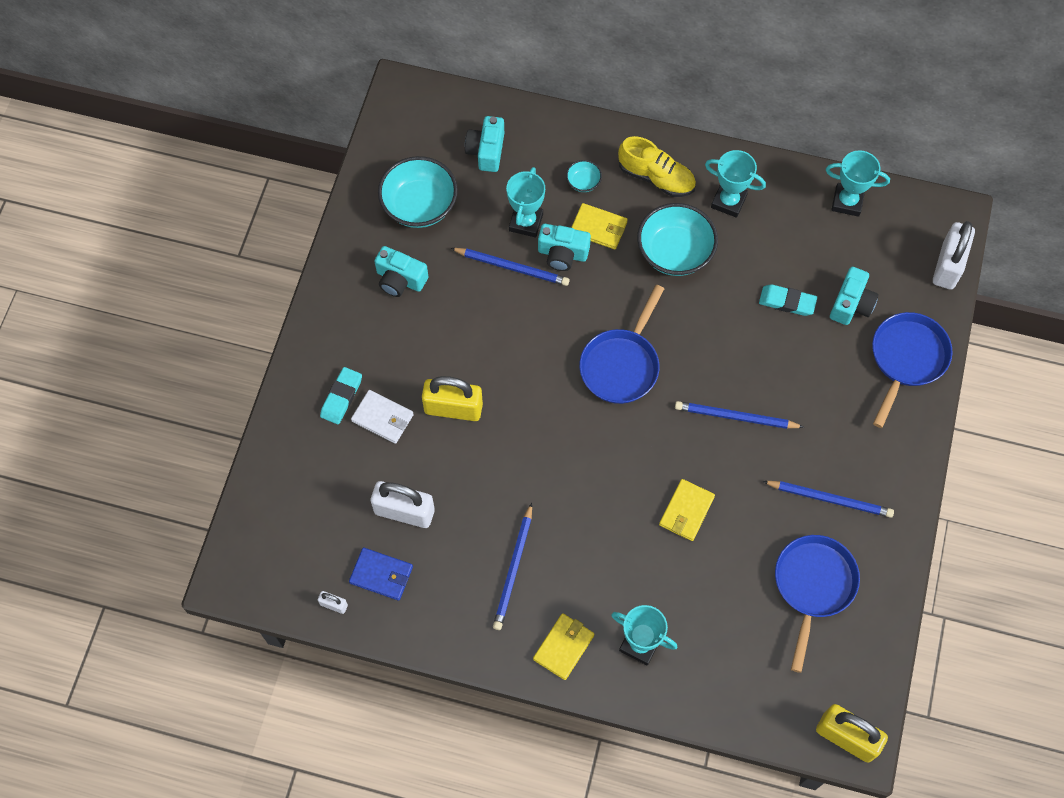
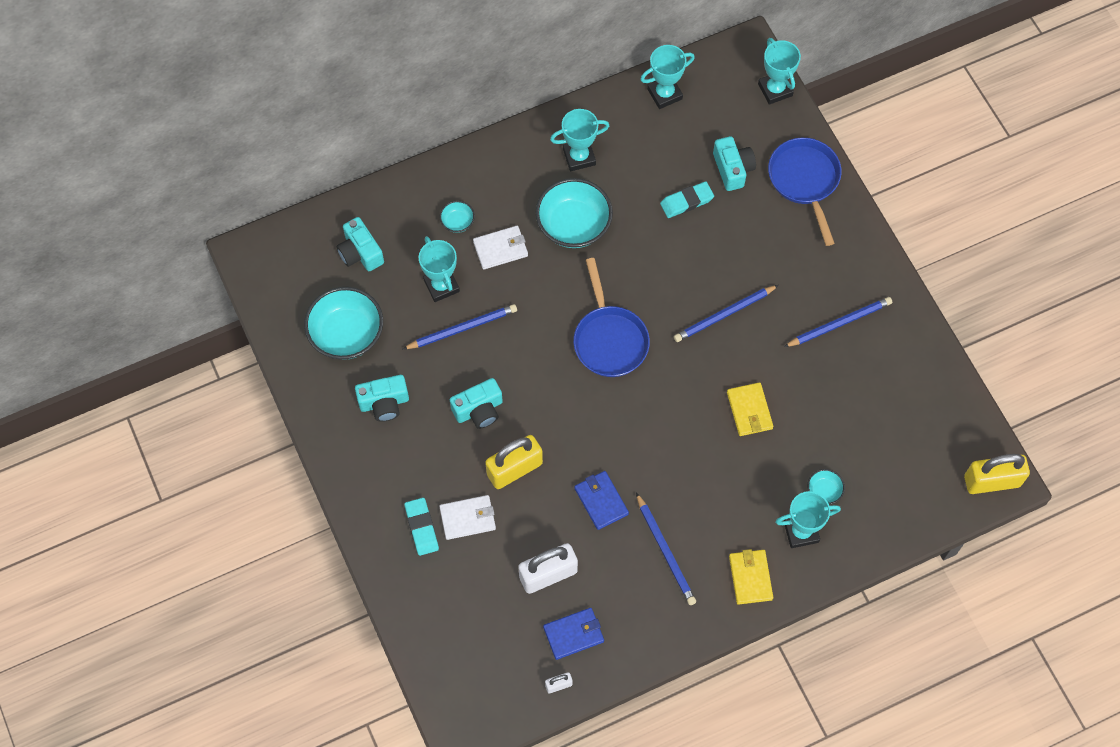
camera: 40 degrees left, 0 degrees up
turquoise camera [538,224,591,271] -> turquoise camera moved to [450,378,503,429]
yellow wallet [571,203,628,249] -> white wallet [473,226,528,270]
yellow shoe [618,136,696,197] -> none
blue pan [775,535,860,673] -> none
white padlock [933,221,975,289] -> turquoise trophy [758,38,801,105]
none -> blue wallet [574,471,629,530]
none -> turquoise bowl [807,469,845,505]

